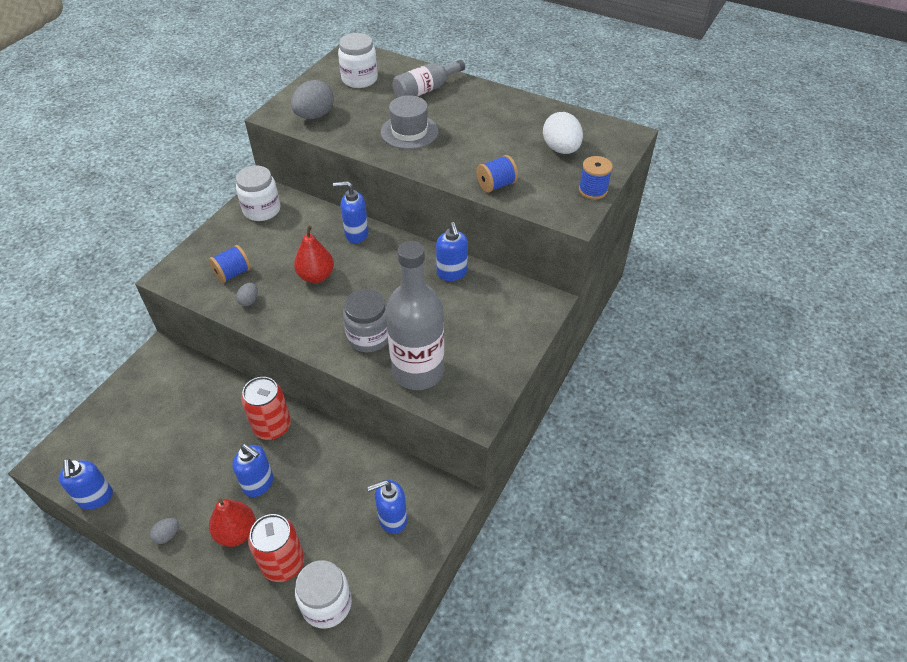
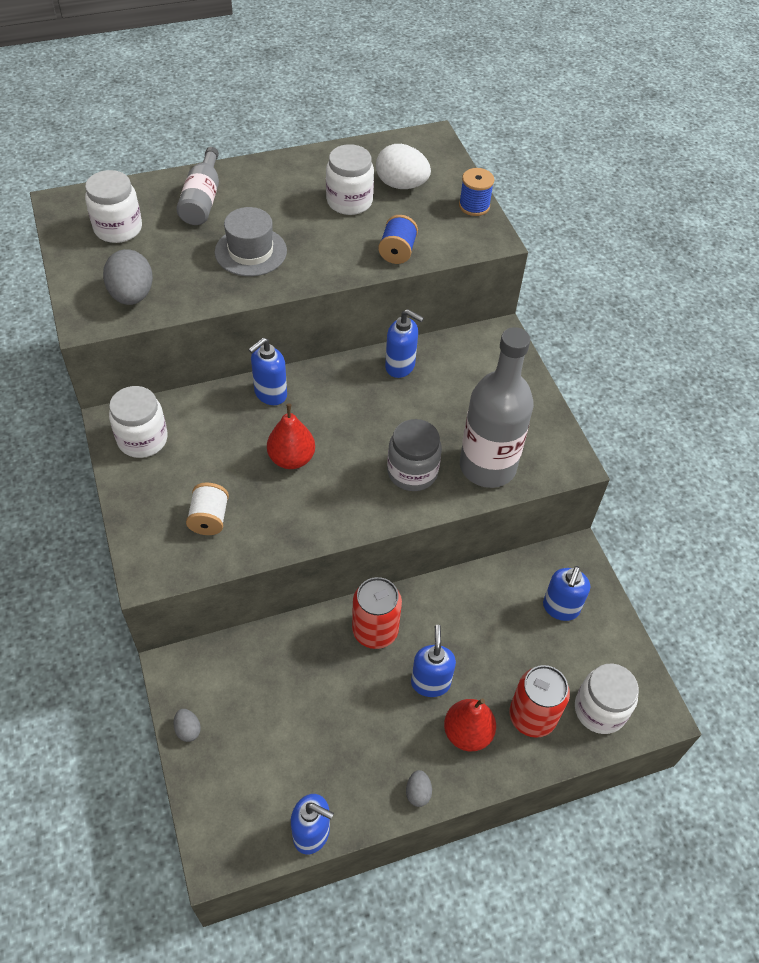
camera: 50 degrees left, 5 degrees up
blue spool [209,245,251,283] -> white spool [186,483,229,535]
blue soap dispenser [232,444,273,497] -> blue soap dispenser turned 75 degrees counterclockwise [411,625,456,697]
grey egg [236,283,258,306] -> grey egg moved to [174,709,201,742]
none -> white jar [326,144,374,215]

